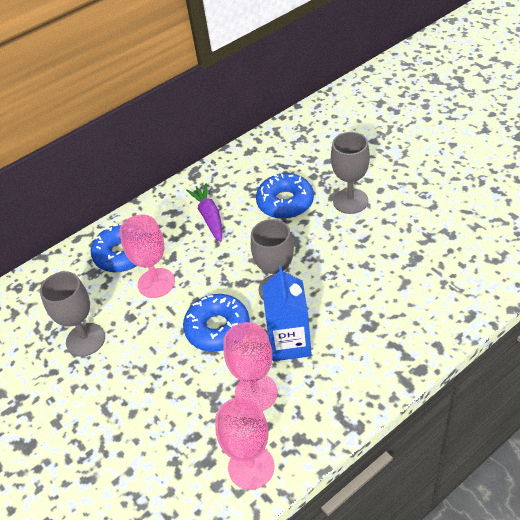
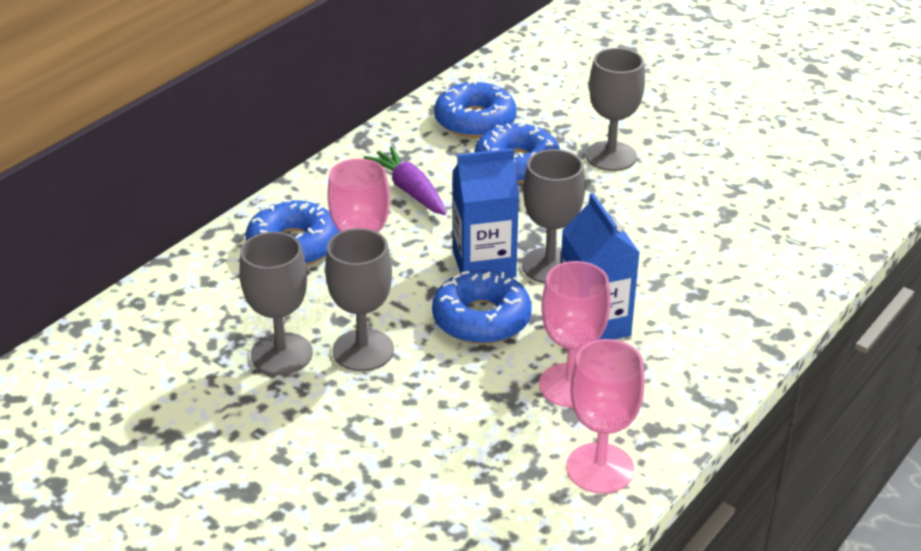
camera: 20 degrees left, 10 degrees down
none -> grey goblet [325,228,394,371]
none -> blue donut [434,80,517,138]
none -> blue carton [453,148,519,278]

